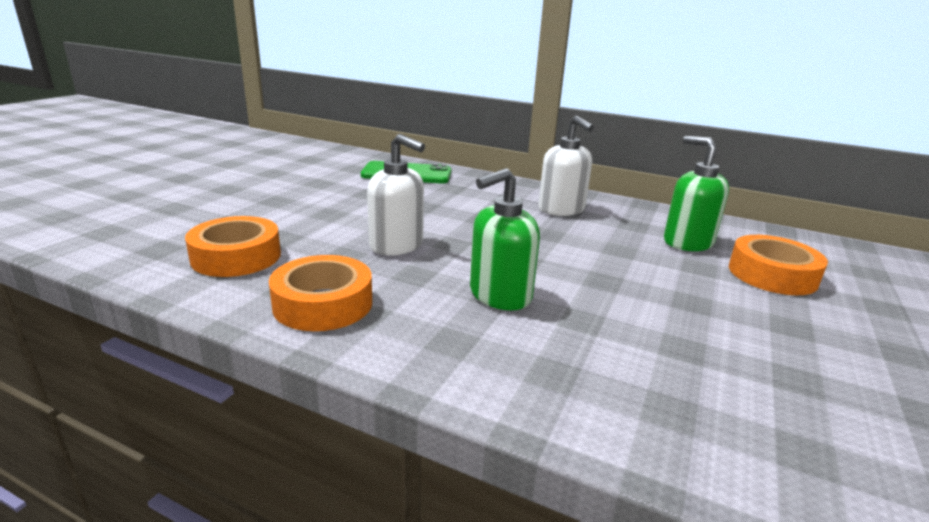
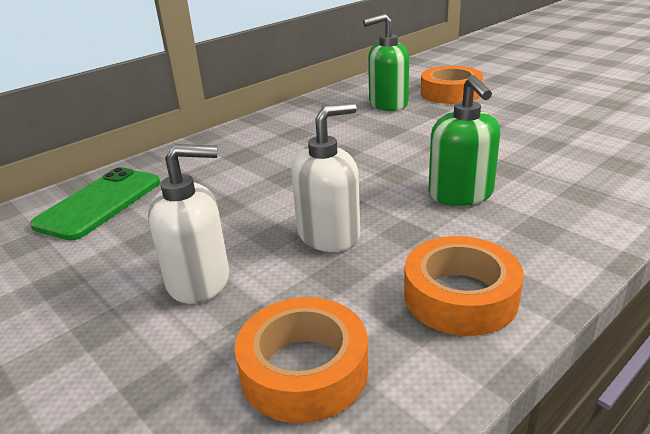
camera: 65 degrees left, 5 degrees up
white soap dispenser [538,116,594,216] -> white soap dispenser moved to [148,144,229,304]

